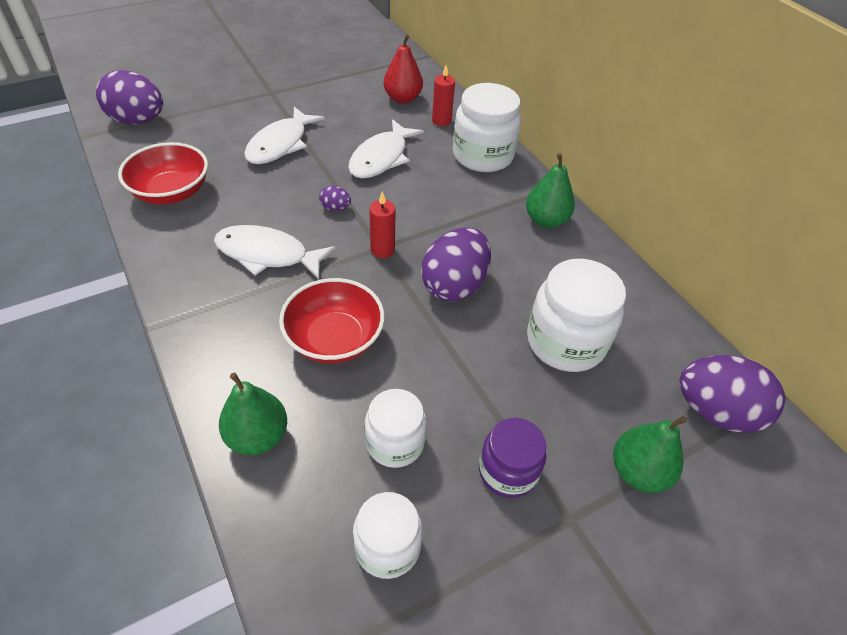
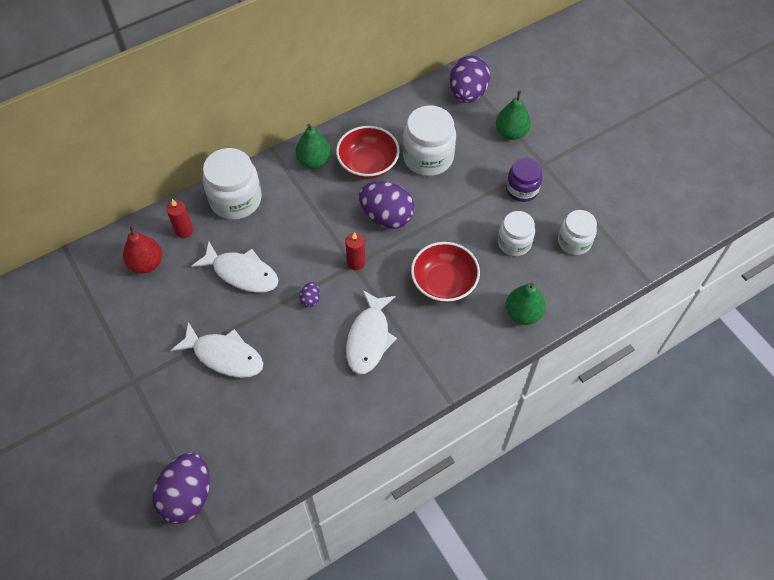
camera: 90 degrees left, 10 degrees up
red bowl [118,142,208,205] -> red bowl moved to [336,126,400,179]

